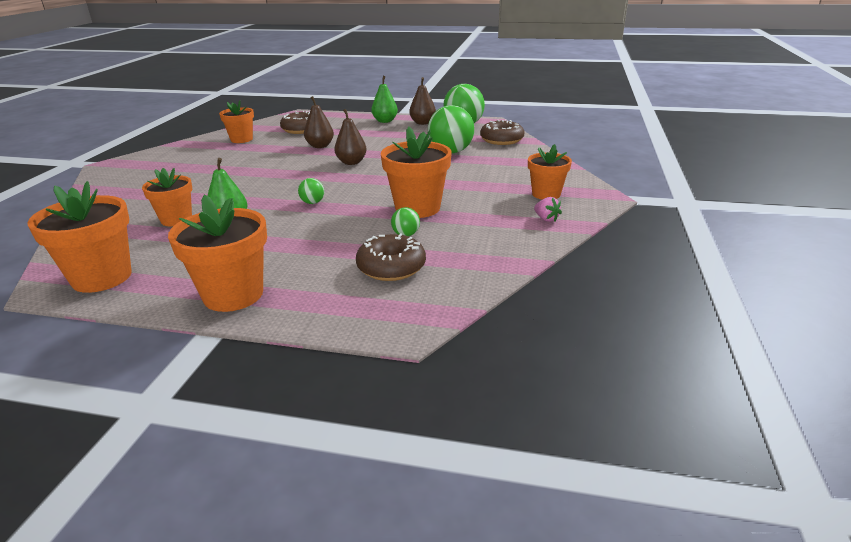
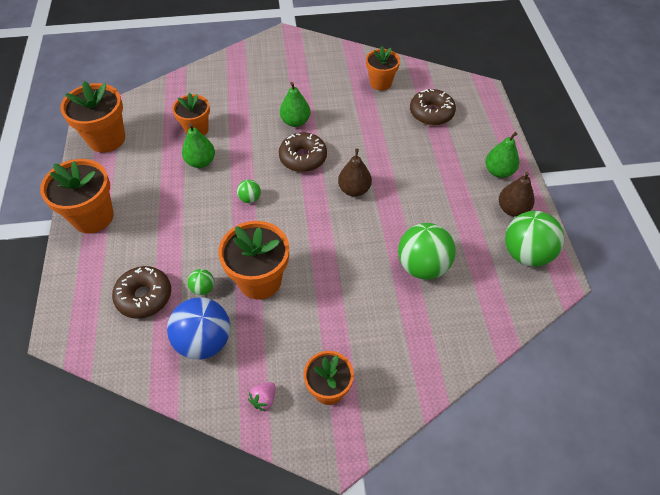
camera: 70 degrees right, 25 degrees up
brown pear [304,96,334,148] -> none
brown donut [480,120,525,145] -> brown donut moved to [279,132,327,172]
none -> blue ball [167,297,230,360]
none -> green pear [280,82,310,127]

